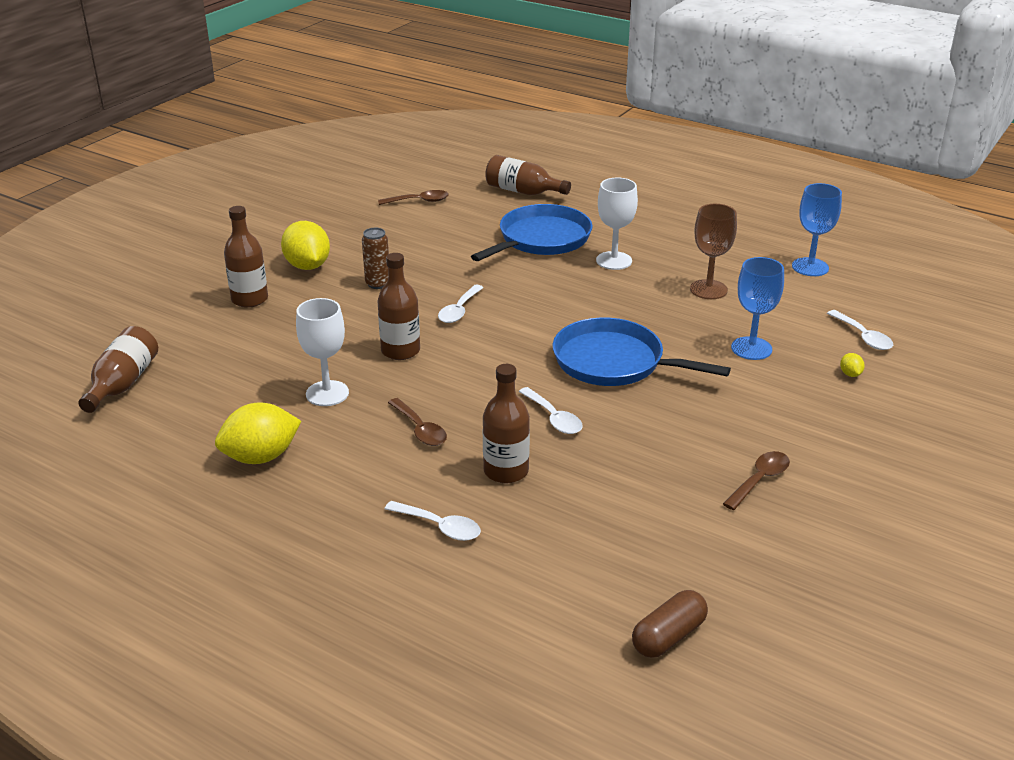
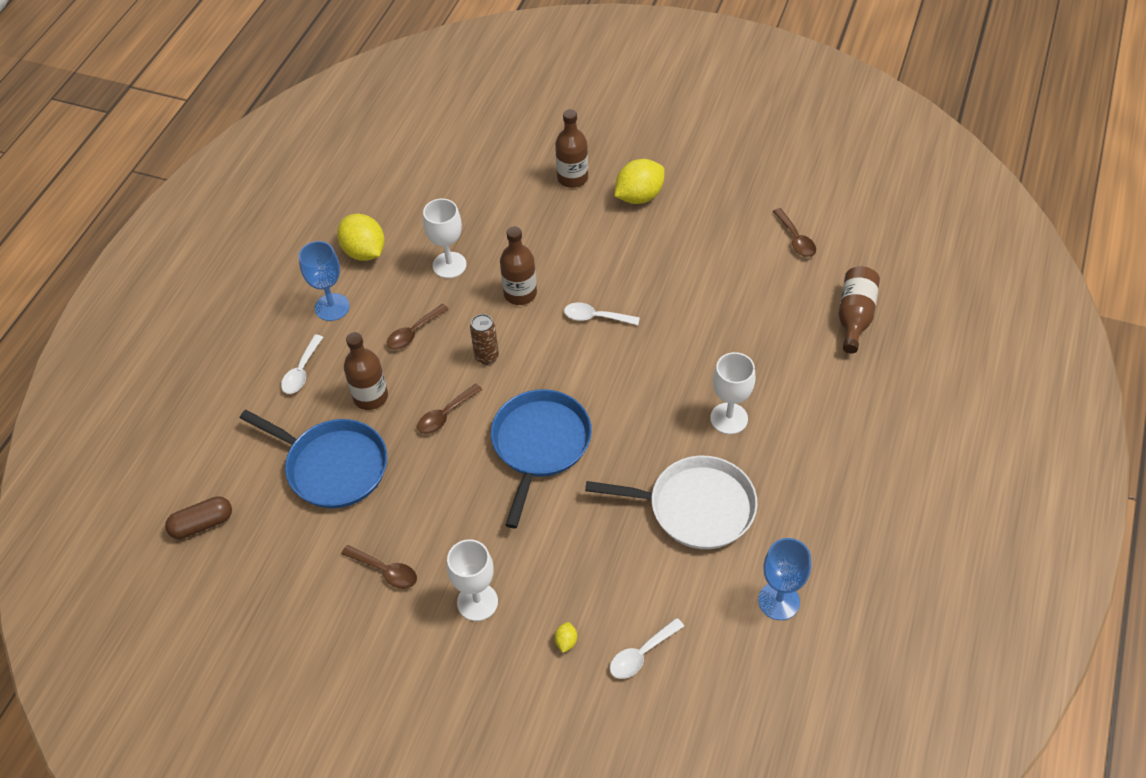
camera: 80 degrees right, 20 degrees up
brown bottle [78,326,158,413] -> none
brown can [362,228,389,289] -> brown can moved to [470,314,499,365]
blue pan [471,204,593,261] -> blue pan moved to [240,410,387,508]
white spoon [519,387,582,434] -> brown spoon [417,384,482,434]
brown capsule [632,590,708,658] -> brown capsule turned 60 degrees counterclockwise [165,496,232,539]
brown goblet [690,204,737,299] -> white pan [585,456,758,549]
blue goblet [731,257,784,360] -> blue goblet moved to [299,241,350,321]
yellow lemon [840,353,865,377] -> yellow lemon turned 60 degrees counterclockwise [554,622,577,653]
none -> white goblet [447,539,498,621]

